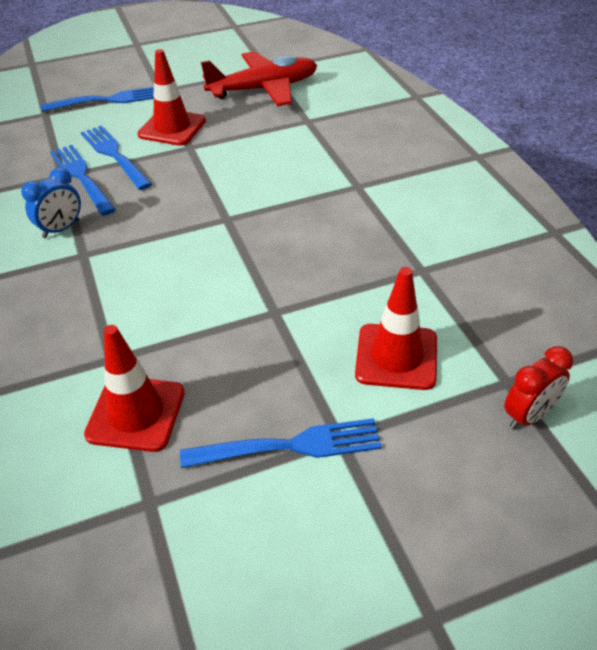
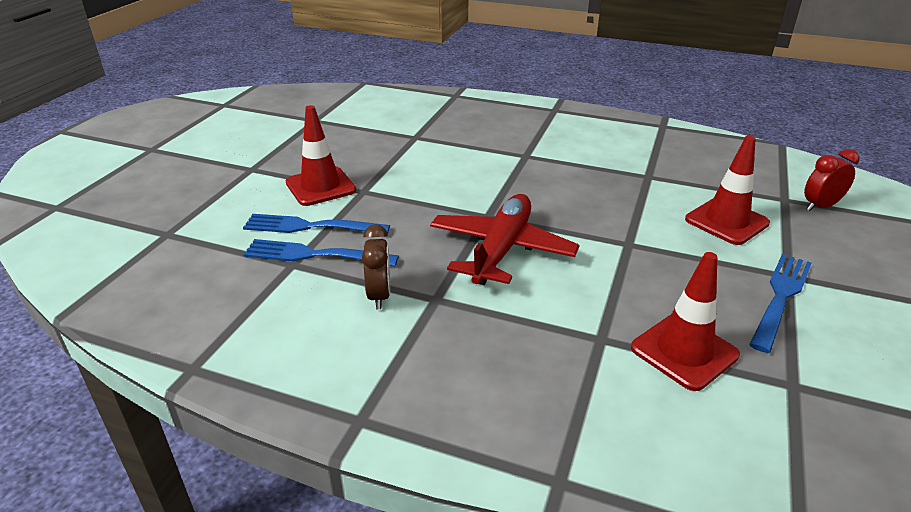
camera: 50 degrees left, 10 degrees down
blue clock [21,167,81,238] -> brown clock [362,224,390,309]
blue fork [41,87,154,112] -> none
red plane [201,51,317,106] -> red plane moved to [430,194,579,285]
red clock [504,346,573,430] -> red clock turned 120 degrees counterclockwise [804,149,859,211]

